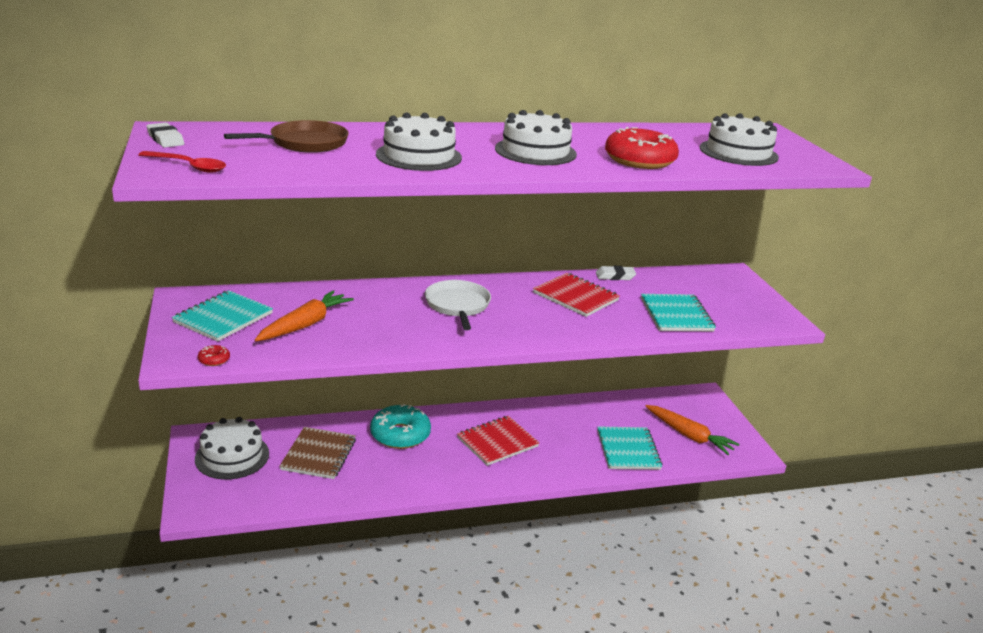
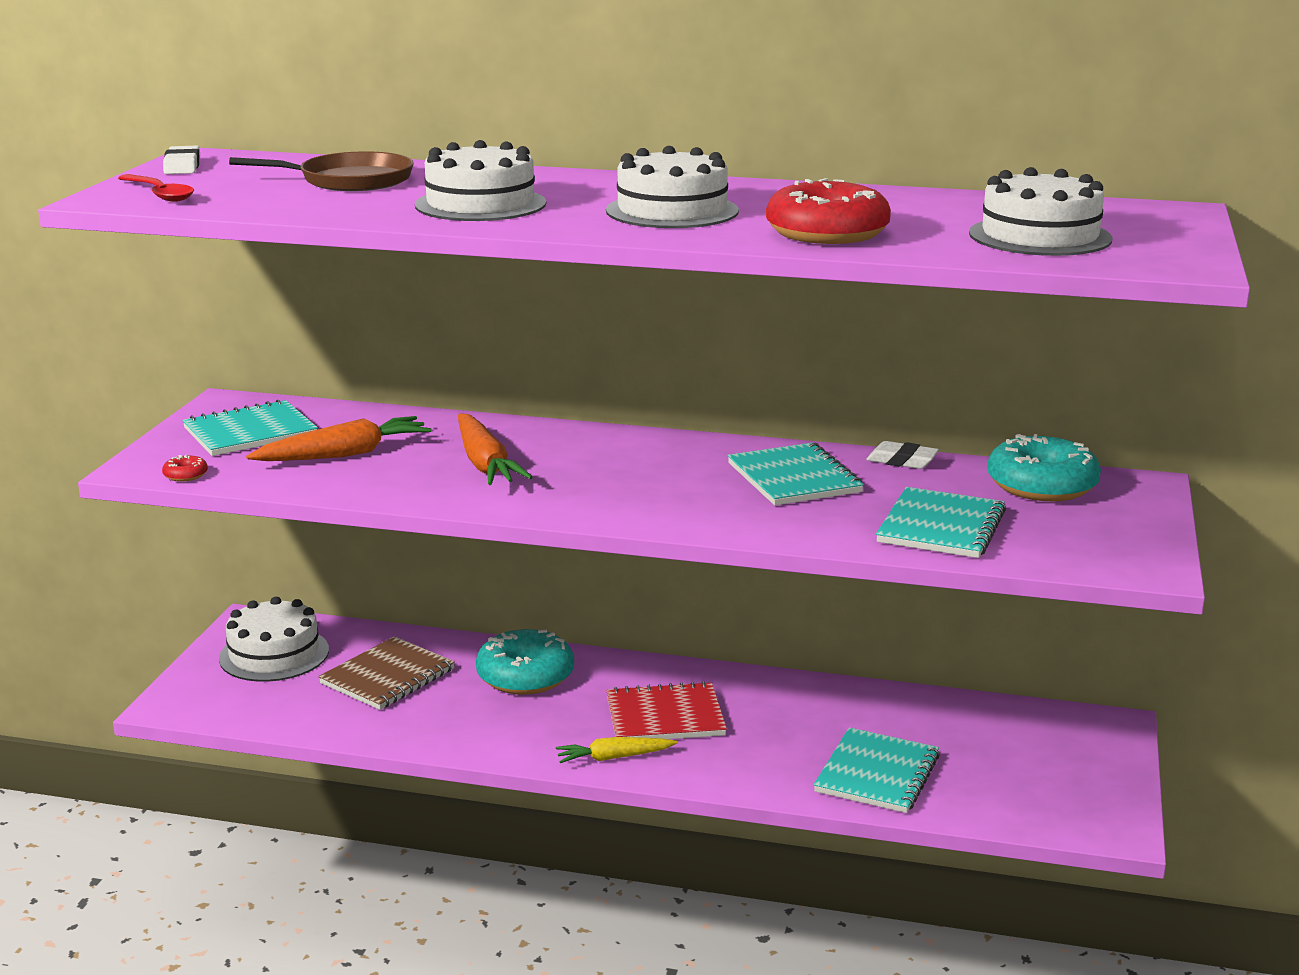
camera: 30 degrees right, 5 degrees down
white pan [425,280,491,330] -> none
red notebook [533,273,620,317] -> turquoise notebook [727,442,864,505]
orange carrot [645,405,739,455] -> orange carrot moved to [458,413,532,485]
none -> yellow carrot [556,737,678,763]
none -> turquoise donut [987,434,1101,501]

